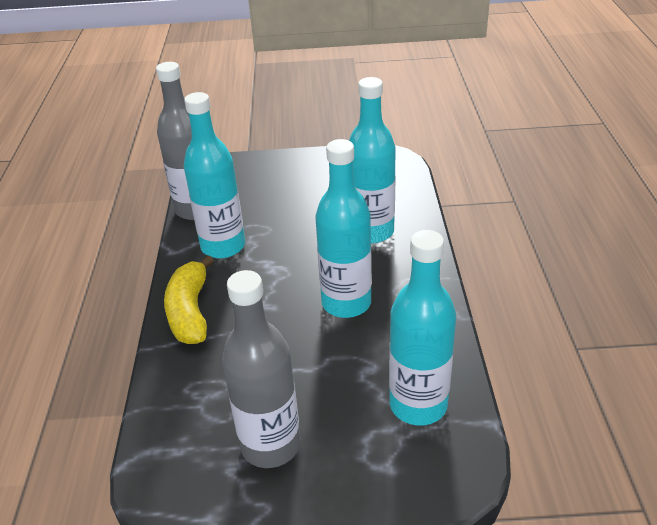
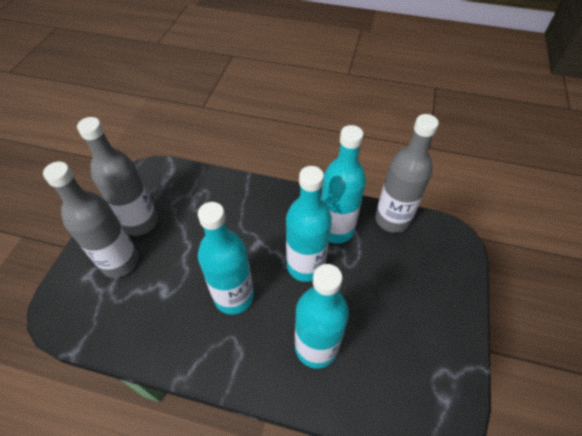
camera: 105 degrees right, 15 degrees up
yellow banana [164,255,214,344] -> none
turquoise bottle [389,230,456,425] -> turquoise bottle moved to [286,166,332,282]
none -> grey bottle [43,161,139,278]

